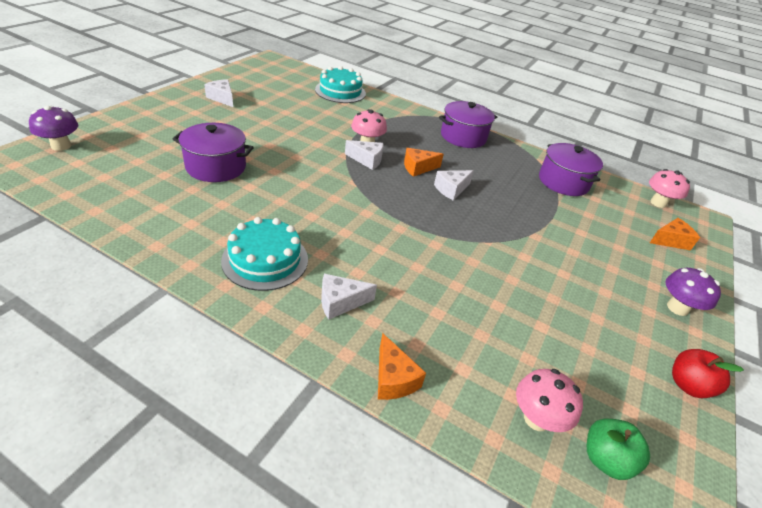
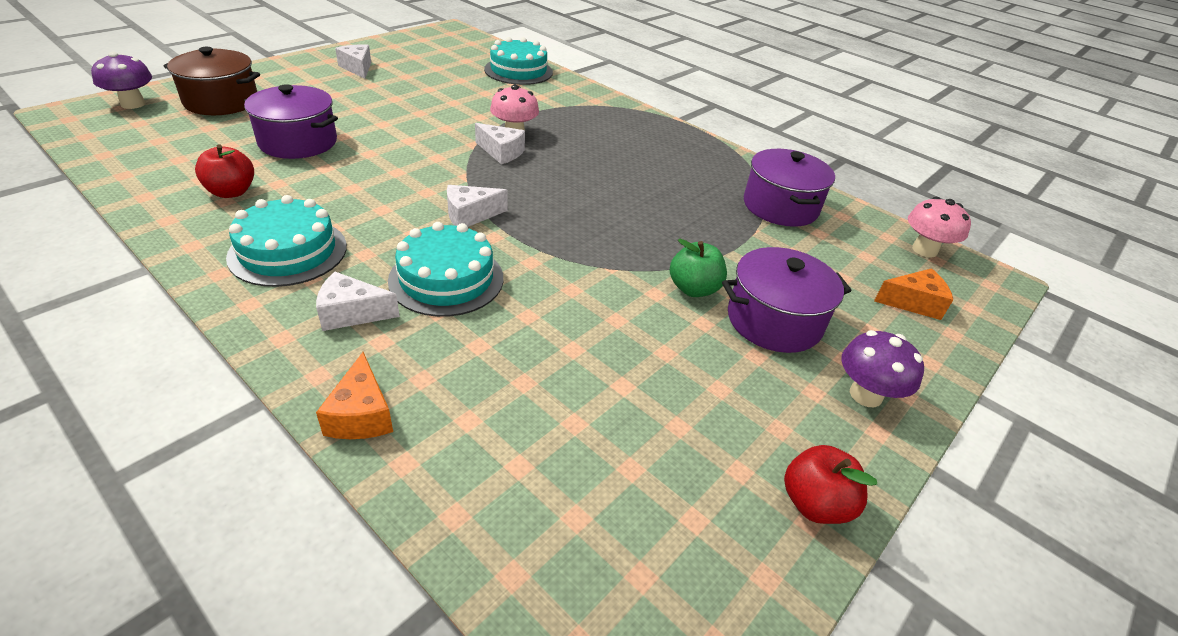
camera: 15 degrees right, 0 degrees up
orange cheese [404,148,444,177] -> none
white cheese [434,170,474,200] -> white cheese moved to [447,185,508,227]
purple pot [439,101,497,148] -> purple pot moved to [722,247,852,353]
pink mushroom [516,369,583,432] -> none
green apple [587,419,650,480] -> green apple moved to [670,239,727,297]
none -> brown pot [164,47,260,115]
none -> red apple [195,144,254,198]
none -> turquoise cake [388,222,503,317]

